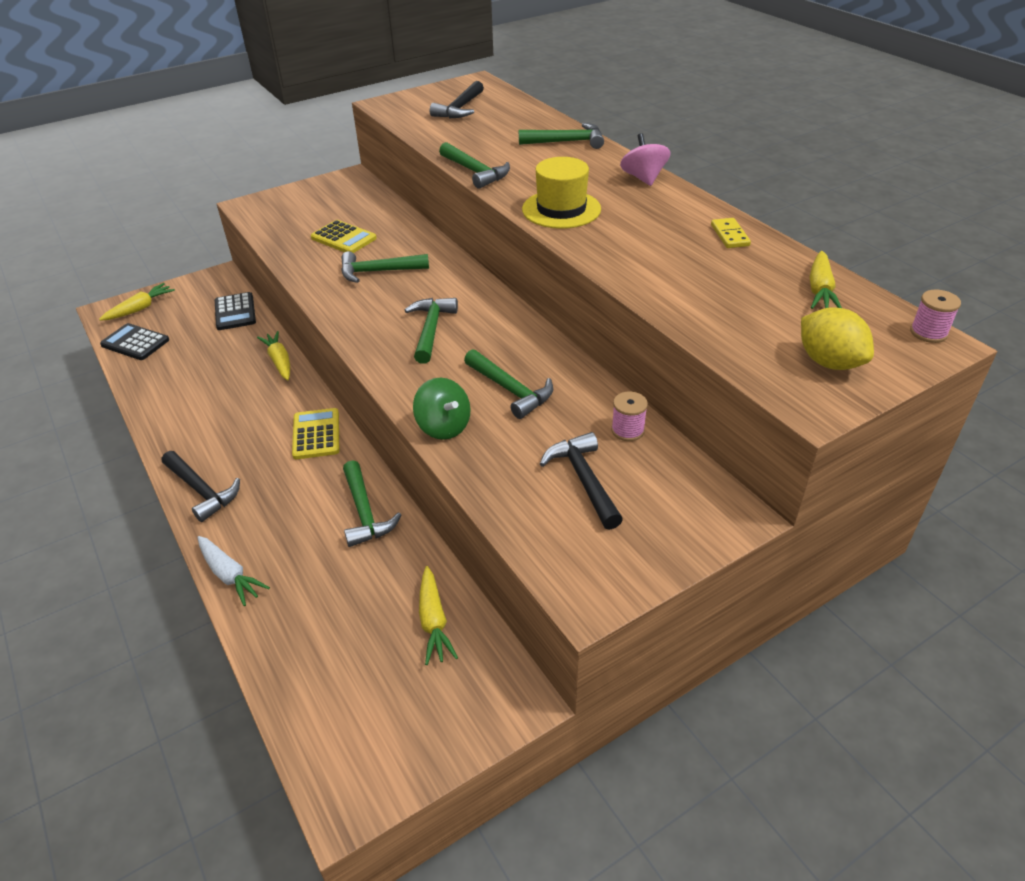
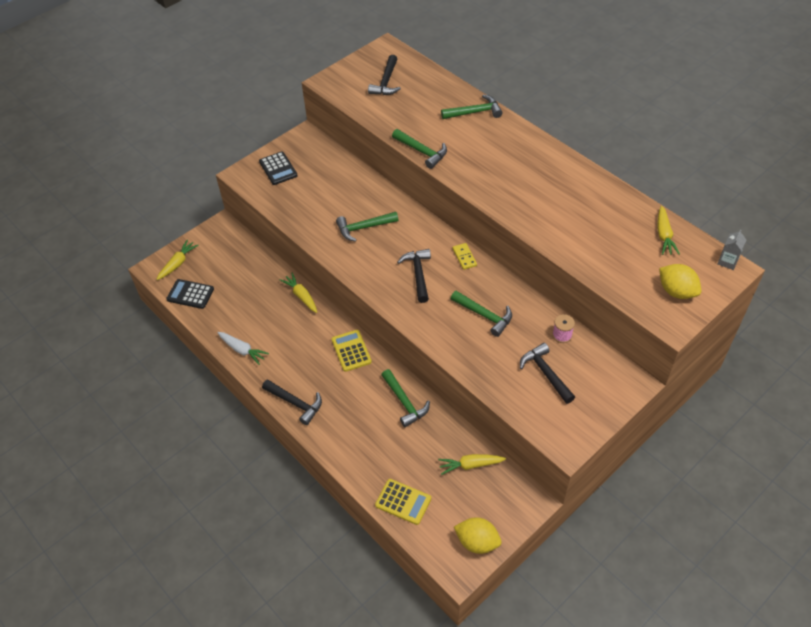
camera: 10 degrees left, 10 degrees up
white carrot [198,536,270,606] -> white carrot moved to [217,332,269,365]
black calculator [215,292,256,330] -> black calculator moved to [259,151,298,185]
yellow calculator [311,220,377,253] -> yellow calculator moved to [375,479,431,525]
green hammer [405,298,458,364] -> black hammer [397,249,431,303]
green spinning top [413,378,471,440] -> none
yellow carrot [419,566,458,665] -> yellow carrot turned 105 degrees clockwise [438,454,506,475]
yellow hat [522,157,601,229] -> none
pink spinning top [620,133,671,186] -> none
yellow domino [711,218,751,248] -> yellow domino moved to [453,243,477,270]
pink spool [910,290,961,343] -> grey carton [717,230,746,270]
none -> yellow lemon [454,517,501,554]

